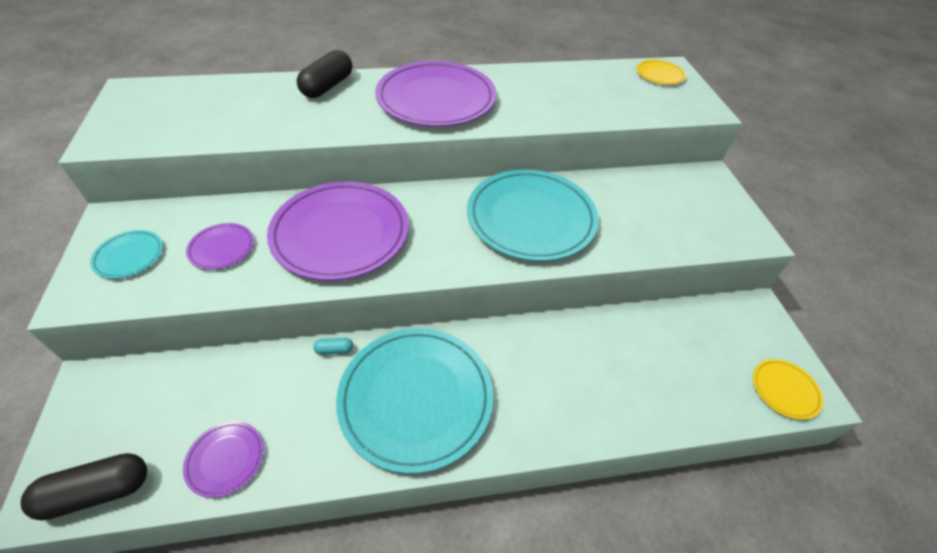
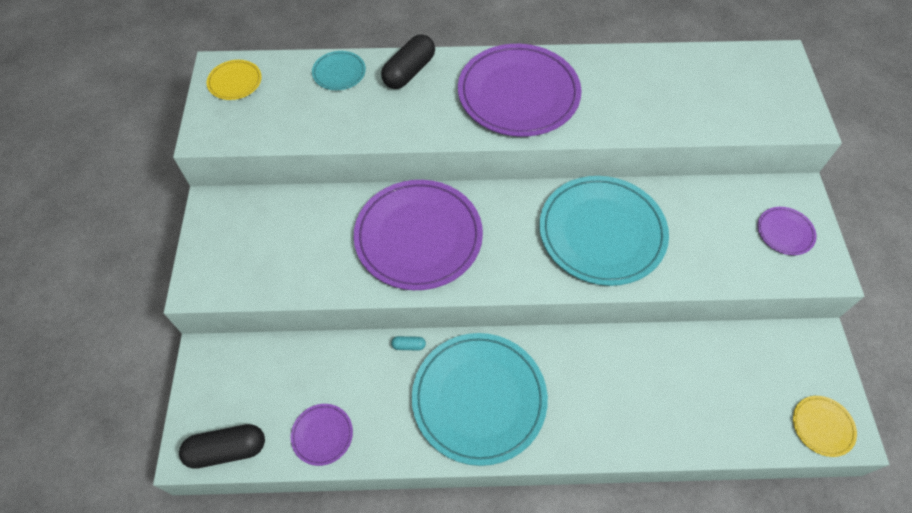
camera: 10 degrees right, 10 degrees up
turquoise plate [90,230,163,279] -> turquoise plate moved to [312,51,366,90]
purple plate [186,223,254,270] -> purple plate moved to [758,207,817,255]
yellow plate [636,60,686,85] -> yellow plate moved to [207,60,262,100]

